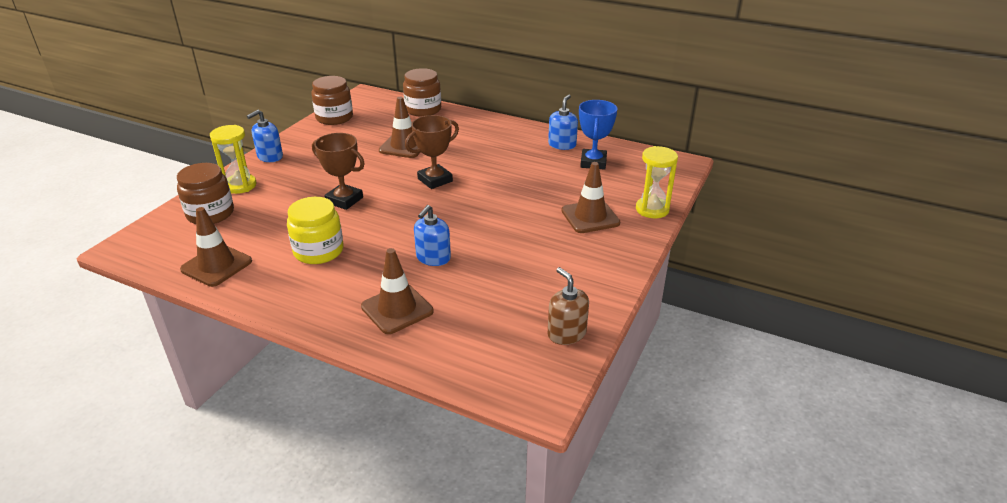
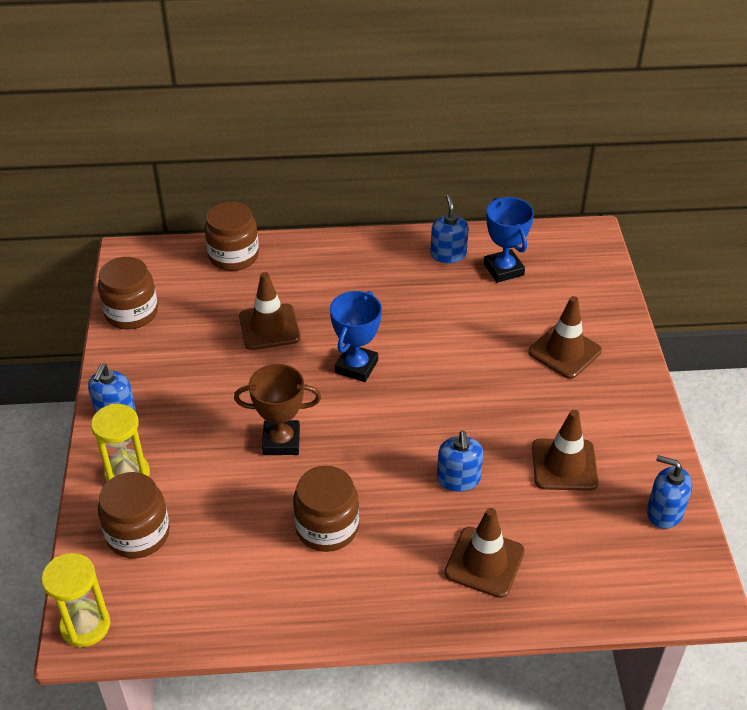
camera: 30 degrees left, 10 degrees up
brown traffic cone [180,207,252,287] -> brown traffic cone moved to [532,410,599,491]
yellow jar [287,197,344,264] -> brown jar [293,466,359,552]
brown trophy [405,115,459,189] -> blue trophy [330,291,382,382]
brown soap dispenser [548,267,589,345] -> blue soap dispenser [647,455,692,529]
yellow hourglass [636,146,678,218] -> yellow hourglass moved to [41,553,110,647]

